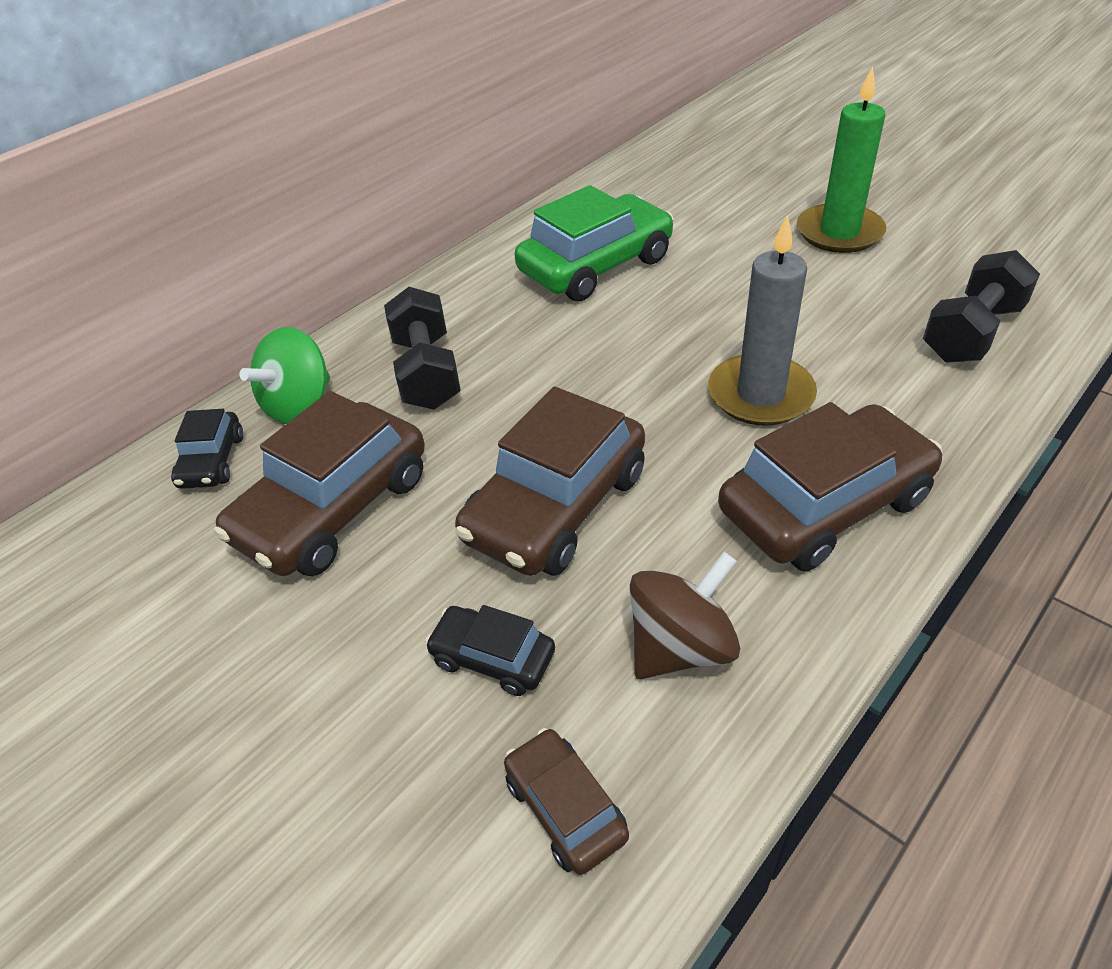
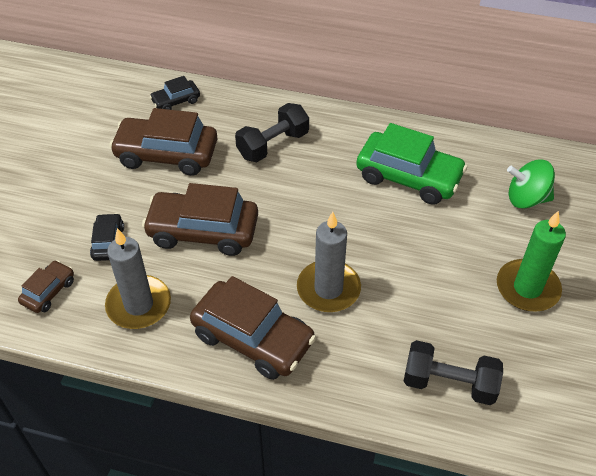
camera: 60 degrees right, 5 degrees up
green spinning top [239,327,330,424] -> green spinning top moved to [507,159,555,209]
brown spinning top [630,552,740,679] -> grey candle [105,228,171,329]

